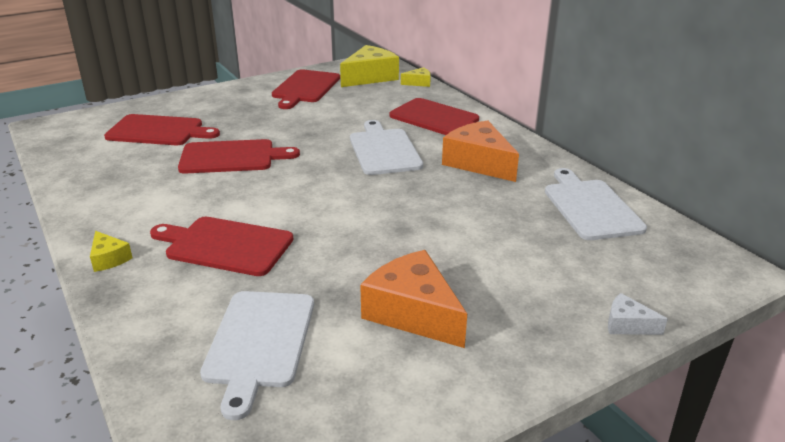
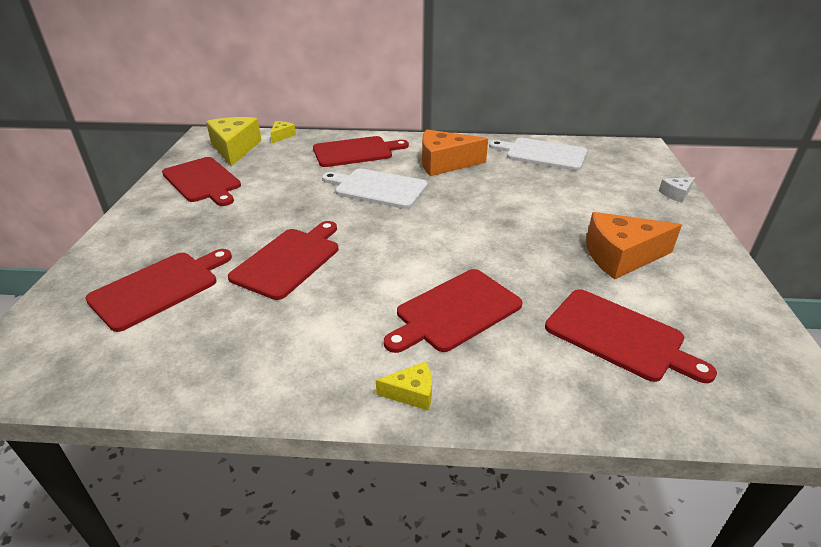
camera: 55 degrees left, 5 degrees up
white cutting board [200,291,314,420] -> red cutting board [545,289,717,383]

